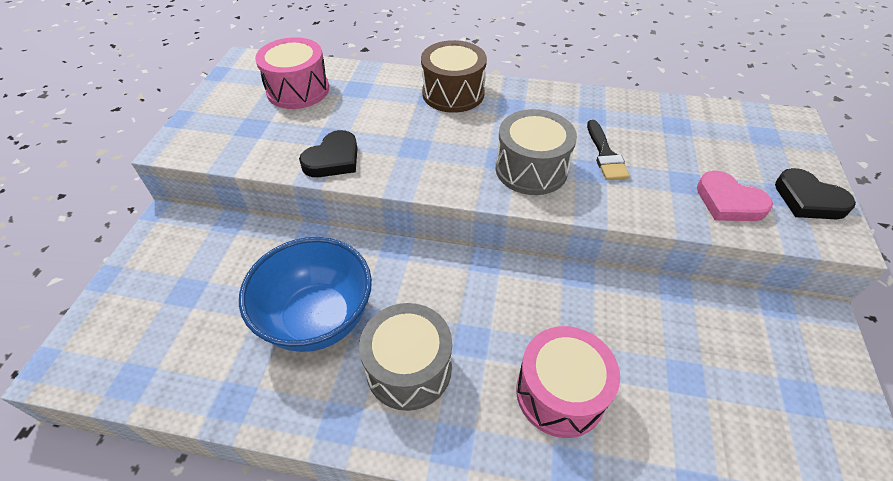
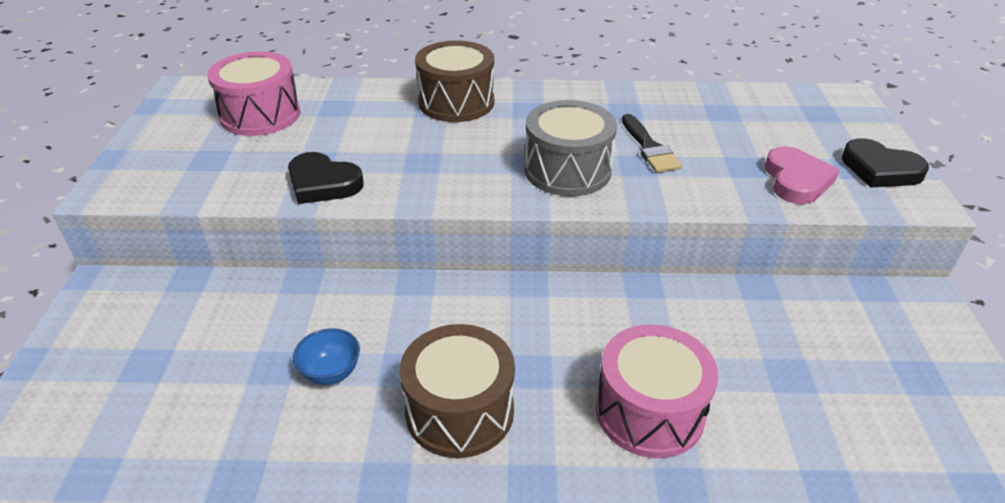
camera: 10 degrees left, 10 degrees down
blue bowl [239,237,372,352] -> blue bowl [293,328,360,385], size x0.42
black heart [299,130,358,177] -> black heart turned 90 degrees clockwise [288,152,364,204]
grey drum [359,303,452,411] -> brown drum [400,324,515,458]
pink heart [697,171,773,221] -> pink heart turned 120 degrees counterclockwise [765,146,839,204]

